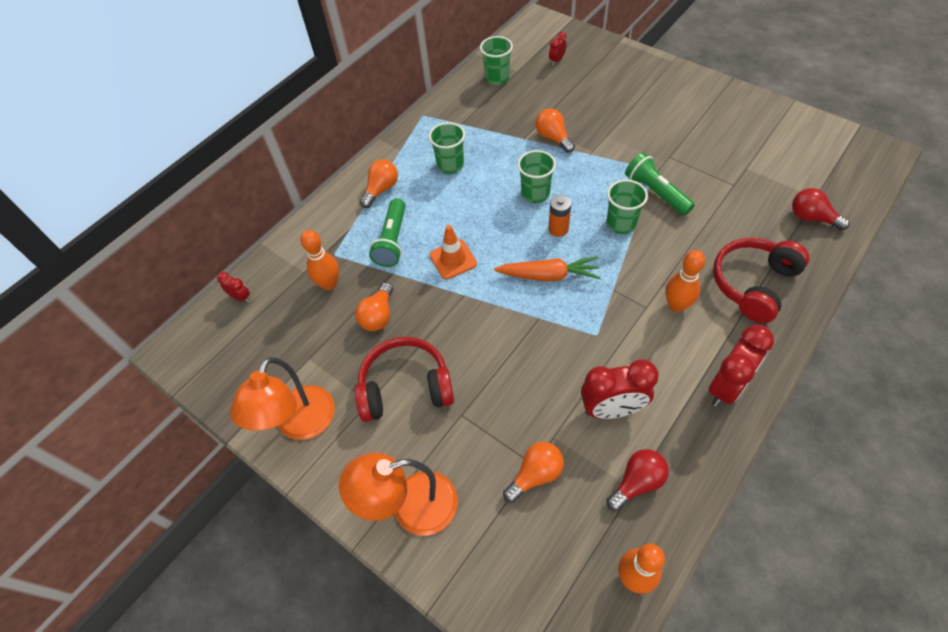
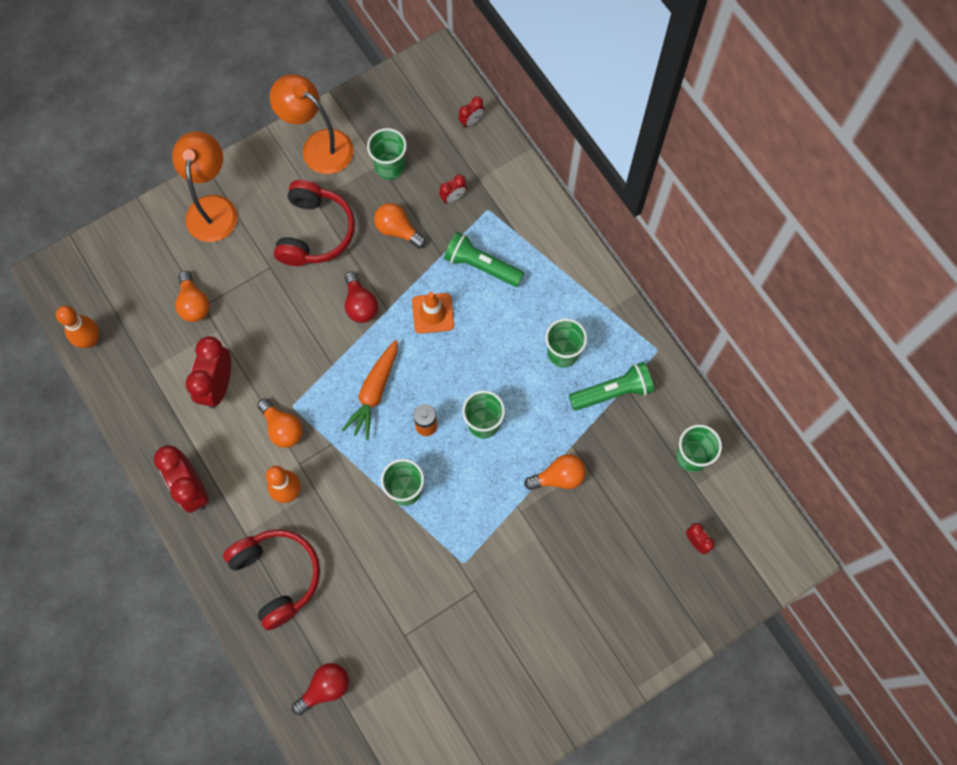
camera: 105 degrees right, 15 degrees up
orange bowling pin [300,230,339,290] -> red clock [439,175,467,204]
orange light bulb [360,160,398,208] -> orange light bulb moved to [257,399,303,448]
red light bulb [606,449,669,511] -> red light bulb moved to [345,272,378,323]
green flashlight [625,152,695,216] -> green flashlight moved to [569,362,654,411]
none -> green cup [367,128,407,180]

